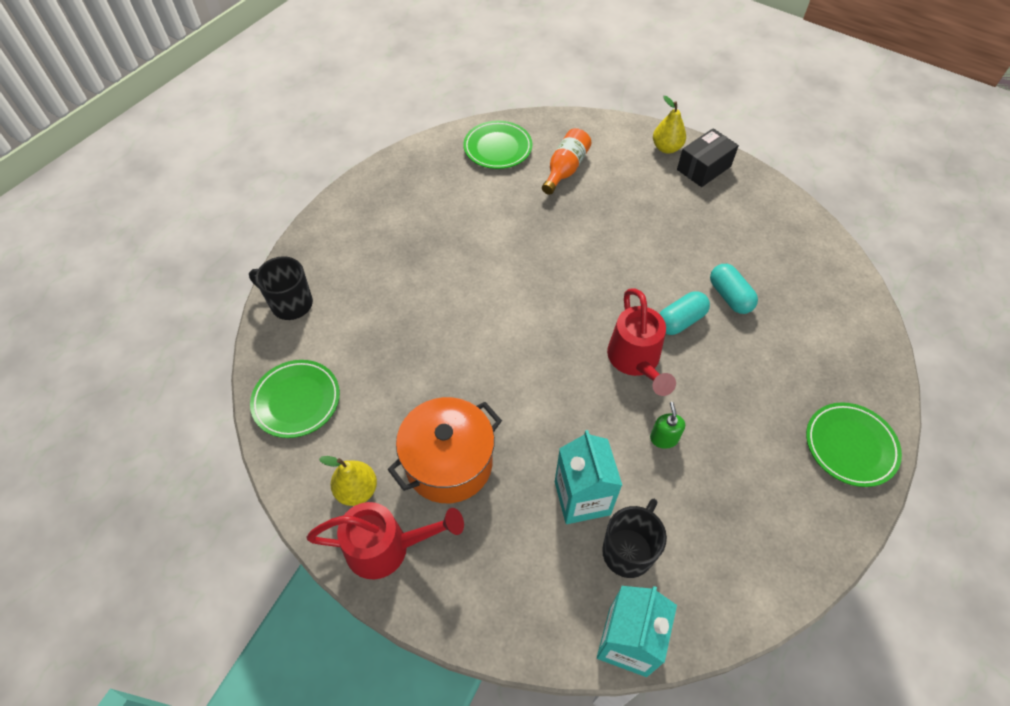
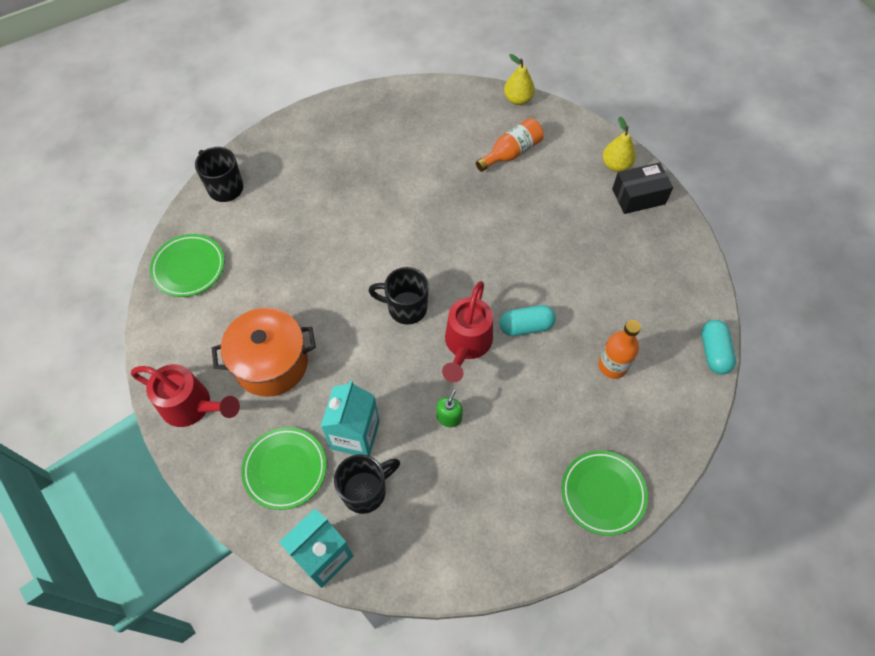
camera: 25 degrees right, 5 degrees up
yellow pear [319,456,377,506] -> yellow pear moved to [504,54,535,105]
green plate [463,121,532,169] -> green plate moved to [241,427,326,510]
turquoise capsule [710,264,758,314] -> turquoise capsule moved to [701,320,736,374]
none -> black mug [368,267,429,325]
none -> orange bottle [598,320,641,379]

